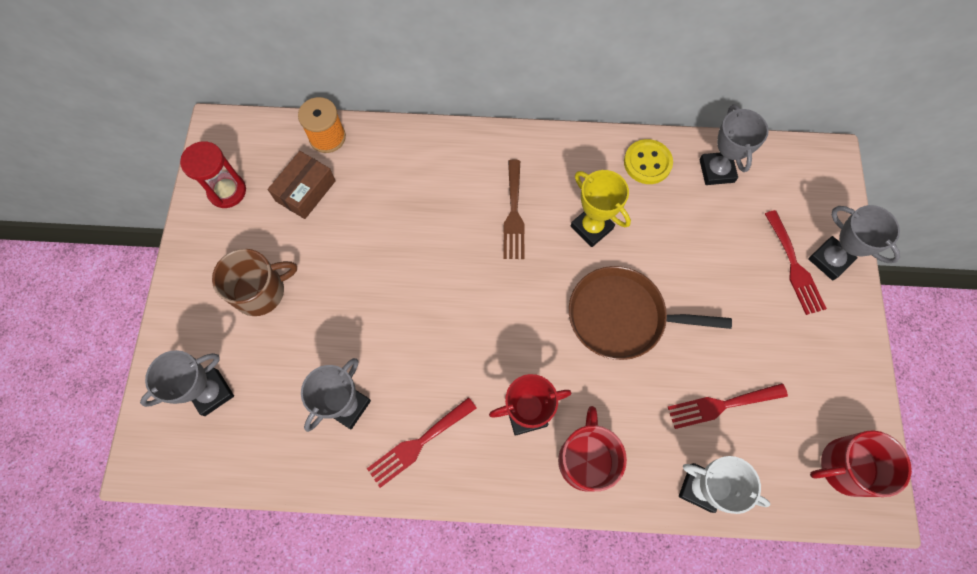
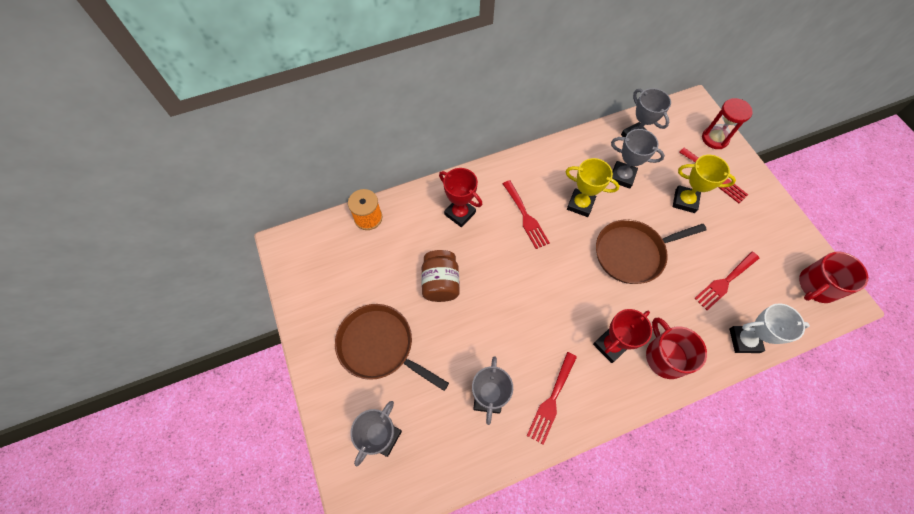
camera: 25 degrees left, 5 degrees down
red hourglass [180,141,246,208] -> red hourglass moved to [702,98,753,149]
brown mug [212,249,297,316] -> brown pan [335,304,449,391]
brown box [268,151,336,219] -> none
brown fork [503,160,524,259] -> red fork [503,180,550,249]
yellow button [624,139,673,184] -> none
grey trophy [808,205,900,281] -> grey trophy moved to [611,129,665,189]
none -> brown jar [421,250,460,302]
none -> red trophy [439,168,482,227]
none -> yellow trophy [673,155,736,213]

